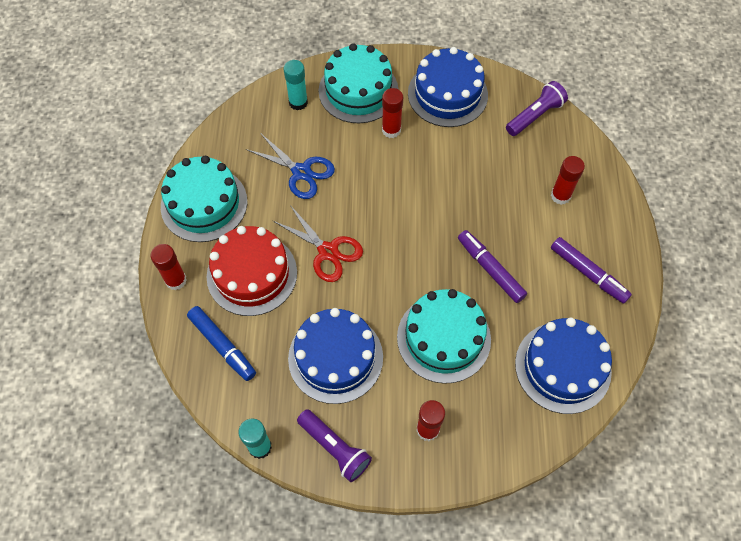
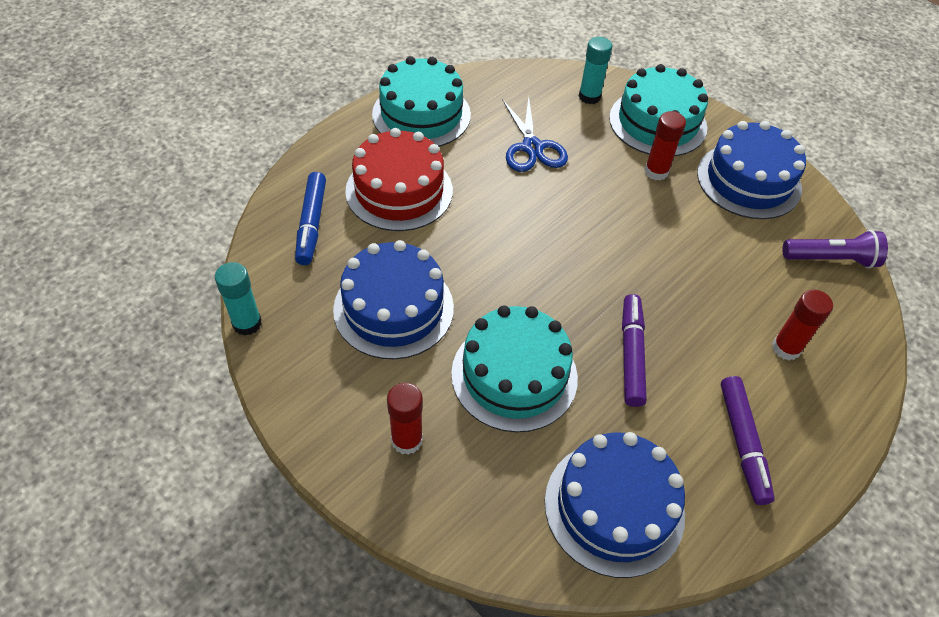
camera: 40 degrees right, 10 degrees down
red glue stick [150,244,187,290] -> none
red scissors [273,205,363,282] -> none
purple flashlight [297,409,372,482] -> none

